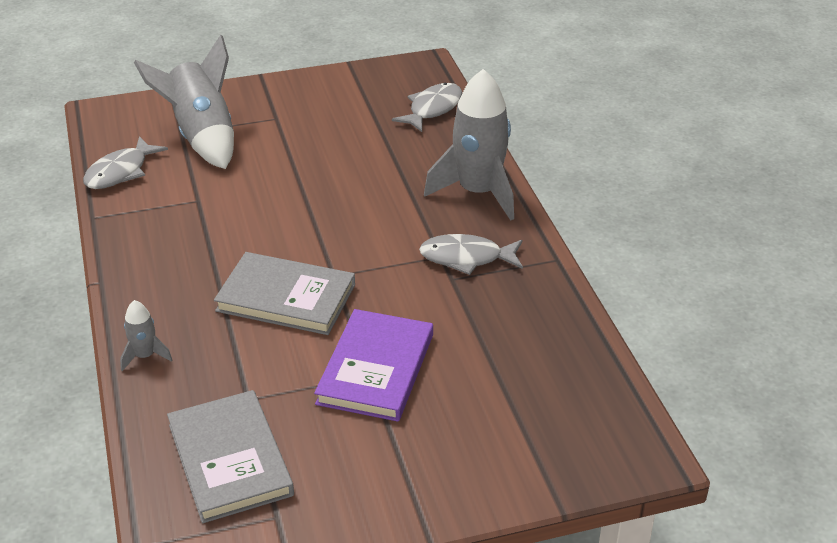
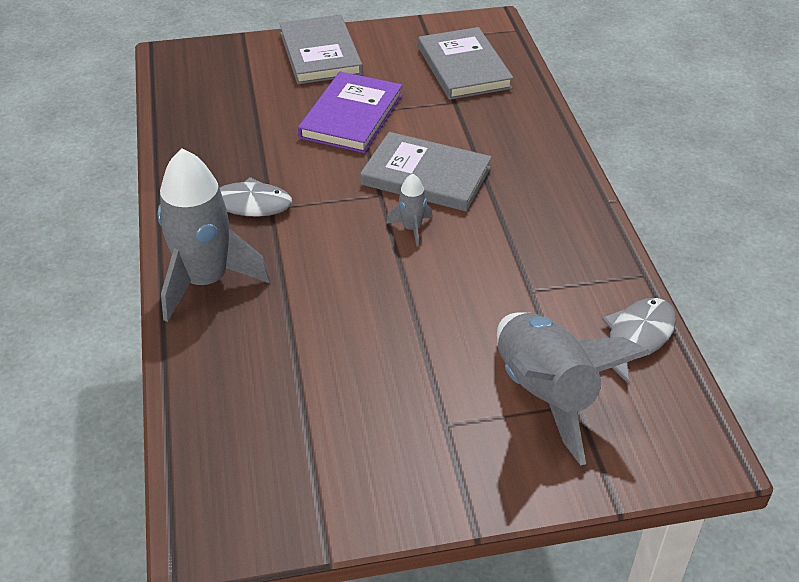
camera: 175 degrees left, 5 degrees up
grey rocket [120,300,172,371] -> grey rocket moved to [386,173,433,247]
grey fish [392,83,462,132] -> none
none -> grey book [279,15,363,84]

